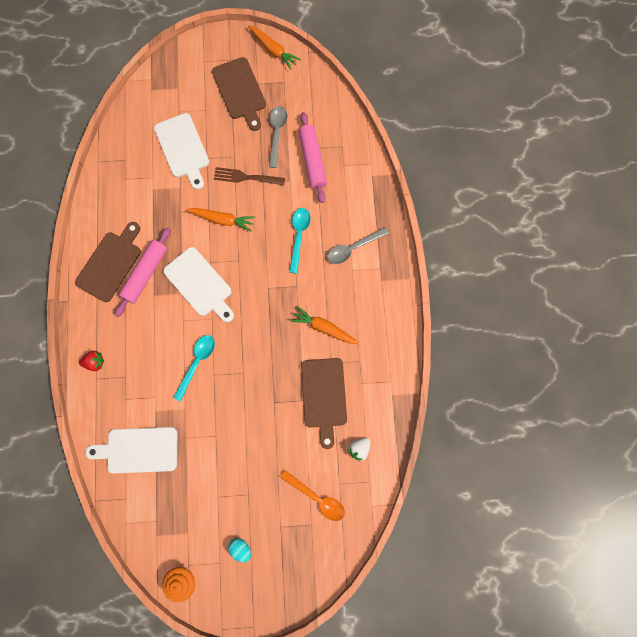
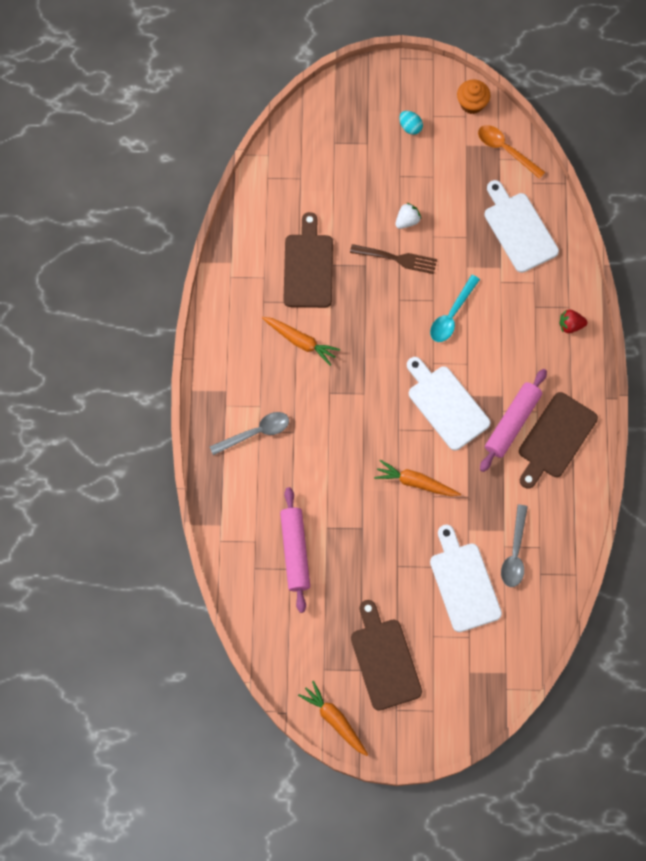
camera: 175 degrees left, 5 degrees down
white cutting board [85,427,177,473] -> white cutting board turned 120 degrees counterclockwise [484,180,559,273]
brown fork [214,167,285,186] -> brown fork moved to [350,244,437,274]
grey spoon [269,106,287,168] -> grey spoon moved to [501,504,528,587]
orange spoon [280,470,345,521] -> orange spoon moved to [478,125,545,179]
turquoise spoon [289,208,310,274] -> none
white strawberry [348,438,370,462] -> white strawberry moved to [395,203,421,229]

